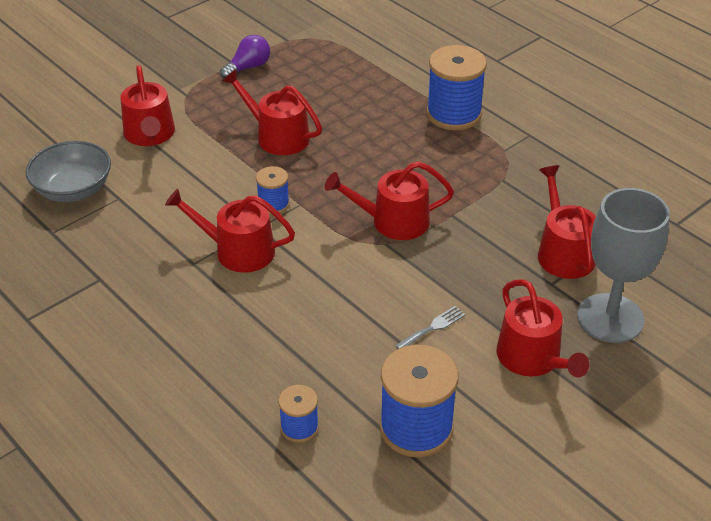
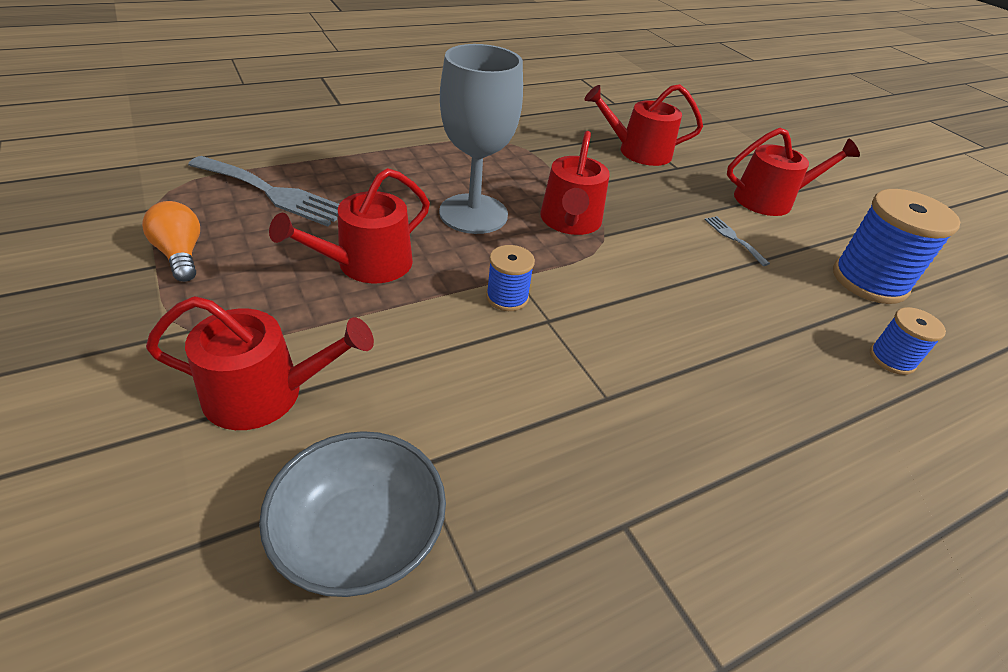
camera: 80 degrees left, 0 degrees up
red watering can [165,189,295,273] -> none
purple light bulb [220,35,270,78] -> orange light bulb [142,201,200,282]
blue spool [426,45,487,130] -> none
grey goblet [577,188,670,343] -> grey goblet moved to [439,44,523,234]
none -> grey fork [188,156,339,227]

